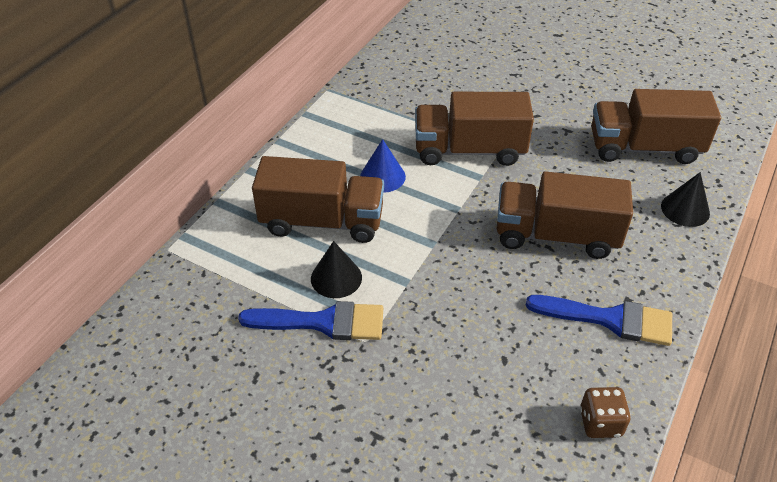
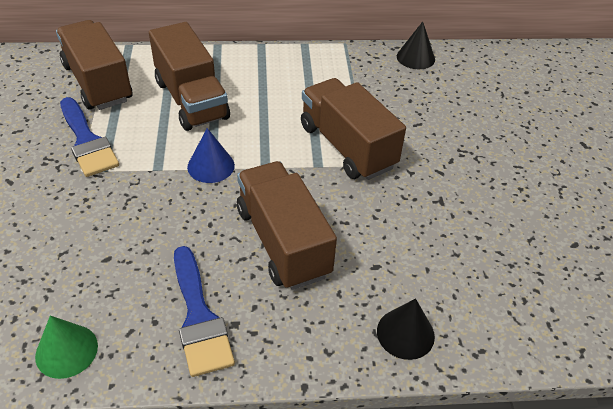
camera: 55 degrees right, 0 degrees up
black cone [311,241,362,298] -> black cone moved to [397,22,435,69]
blue cone [360,139,406,193] -> blue cone moved to [187,128,235,183]
brown dice [580,387,631,438] -> green cone [35,315,98,379]
brown truck [591,89,721,164] -> brown truck moved to [56,20,132,110]

